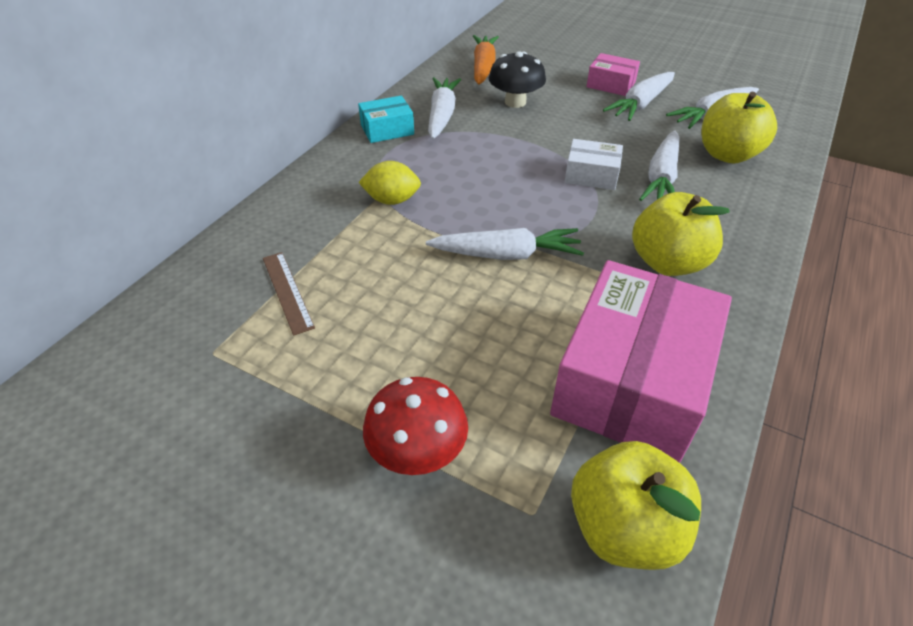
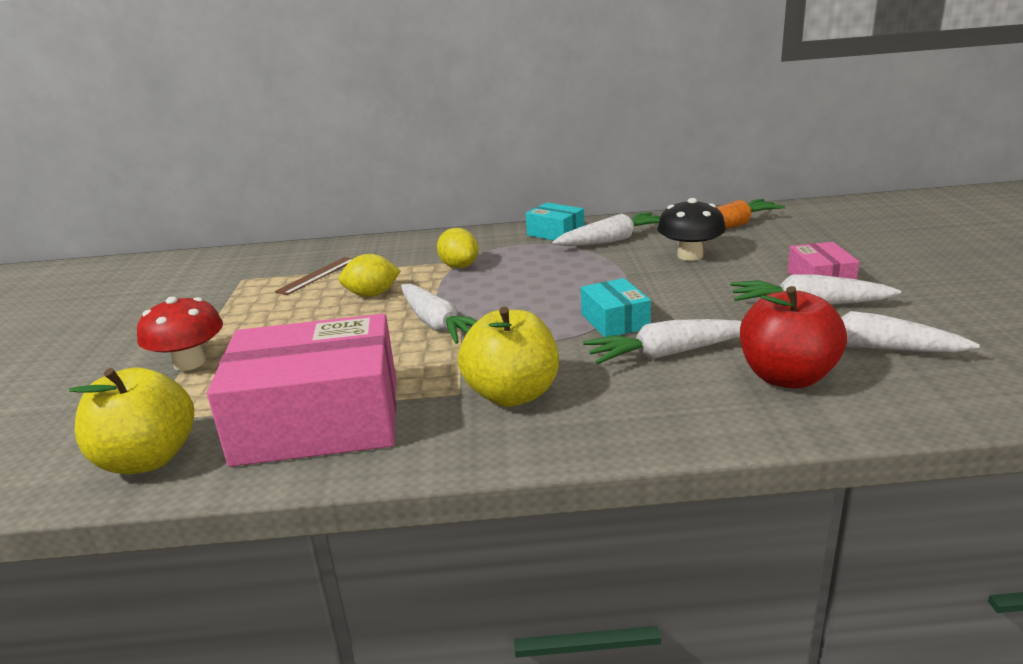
camera: 60 degrees right, 20 degrees down
white box [565,139,623,190] -> turquoise box [581,278,651,337]
yellow apple [701,91,777,163] -> red apple [740,286,847,389]
none -> yellow lemon [338,254,401,297]

